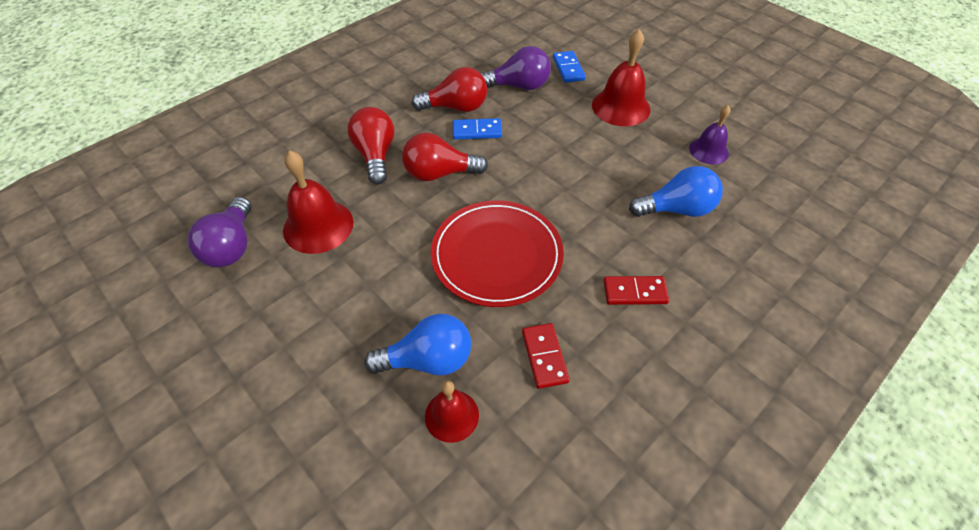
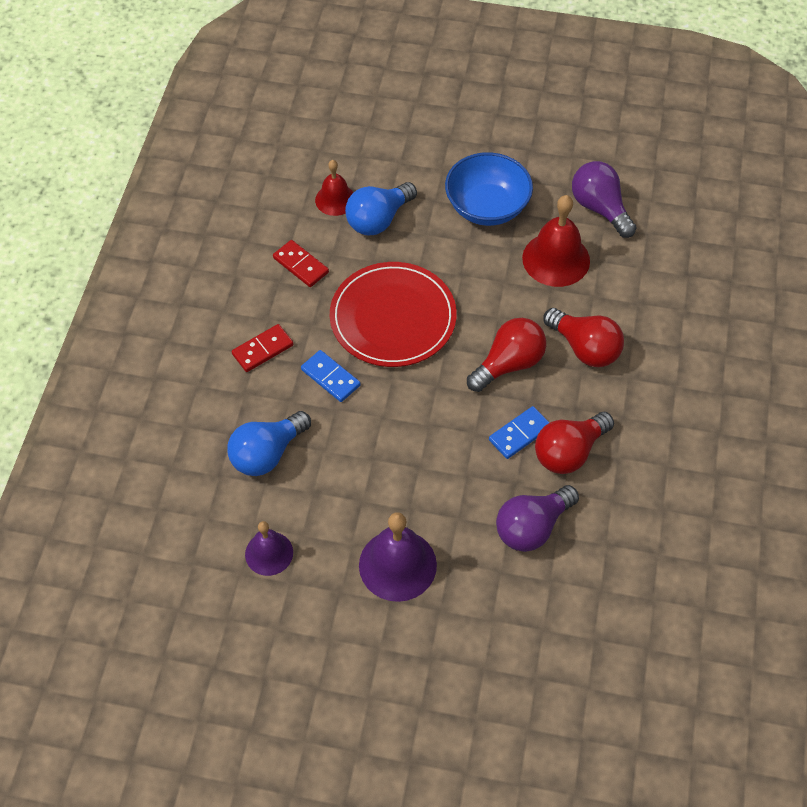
camera: 145 degrees right, 5 degrees up
blue domino [553,51,586,83] -> blue domino moved to [301,350,360,402]
red bell [592,29,651,126] -> purple bell [359,512,437,602]
none -> blue bowl [445,152,533,226]

